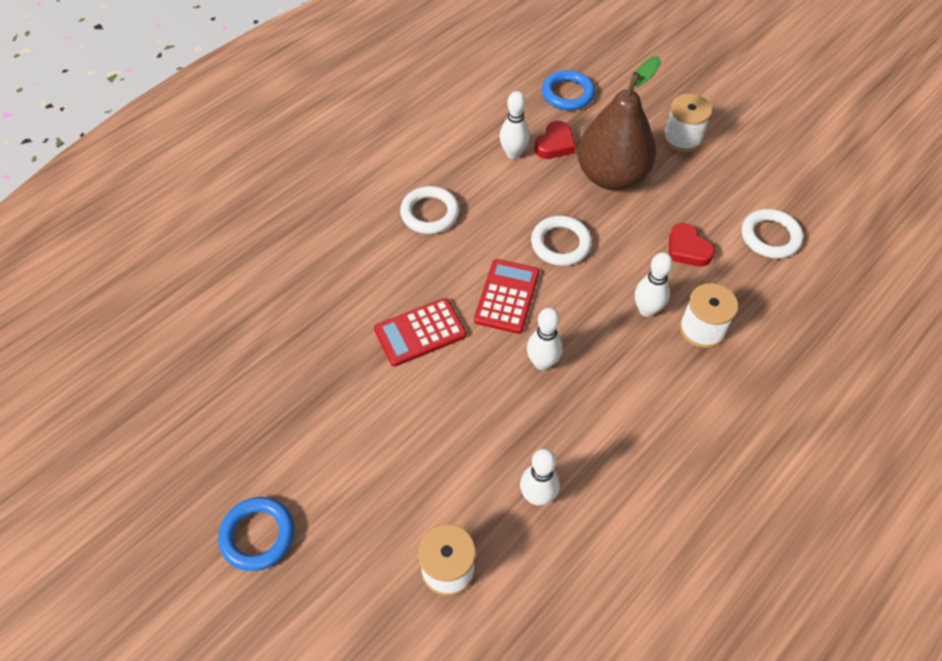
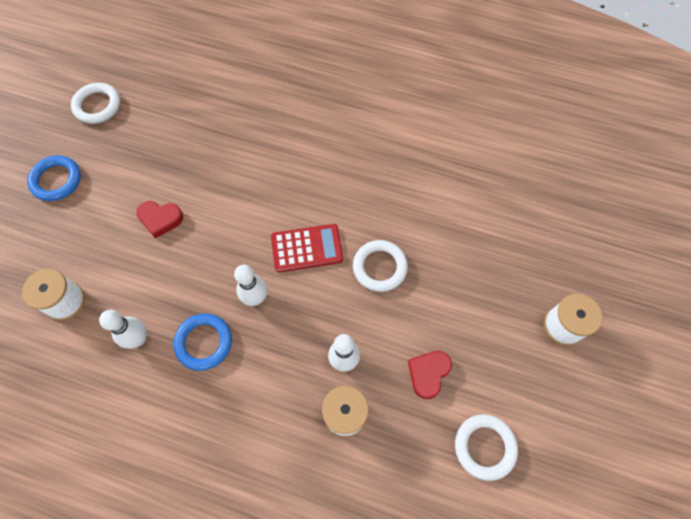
camera: 65 degrees right, 10 degrees up
red calculator [374,298,466,366] -> none
white ring [400,186,459,234] -> white ring moved to [71,83,120,124]
white bowling pin [500,91,530,159] -> none
red heart [535,121,576,159] -> red heart moved to [137,201,183,239]
blue ring [542,70,595,110] -> blue ring moved to [173,313,232,371]
brown pear [577,56,661,190] -> none

